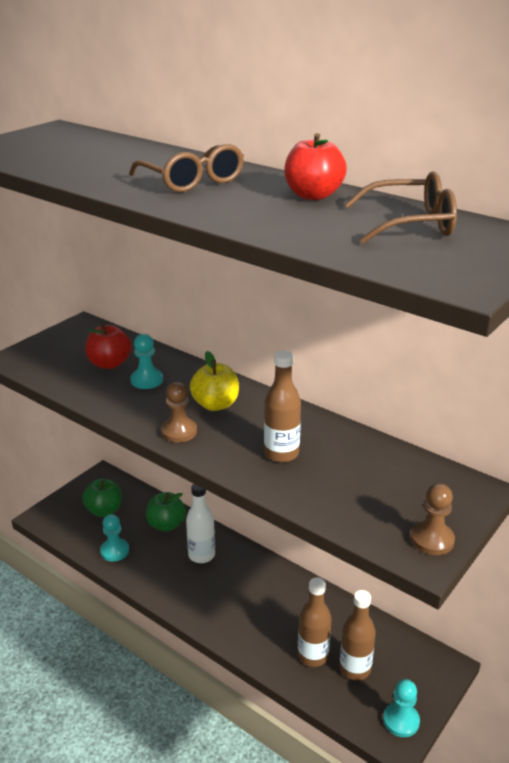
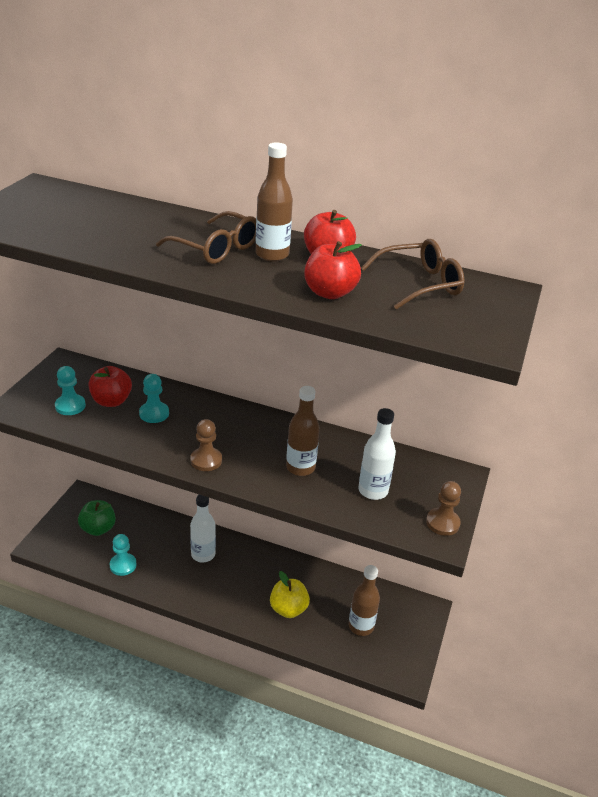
camera: 20 degrees left, 5 degrees up
green apple [146,492,186,531] -> none
yellow apple [190,351,239,411] -> yellow apple moved to [270,571,310,618]
brown bottle [298,577,332,667] -> brown bottle moved to [256,142,293,262]
turquoise pawn [383,679,420,737] -> turquoise pawn moved to [55,366,86,415]
none -> red apple [304,241,362,299]
none -> white bottle [358,408,396,500]

